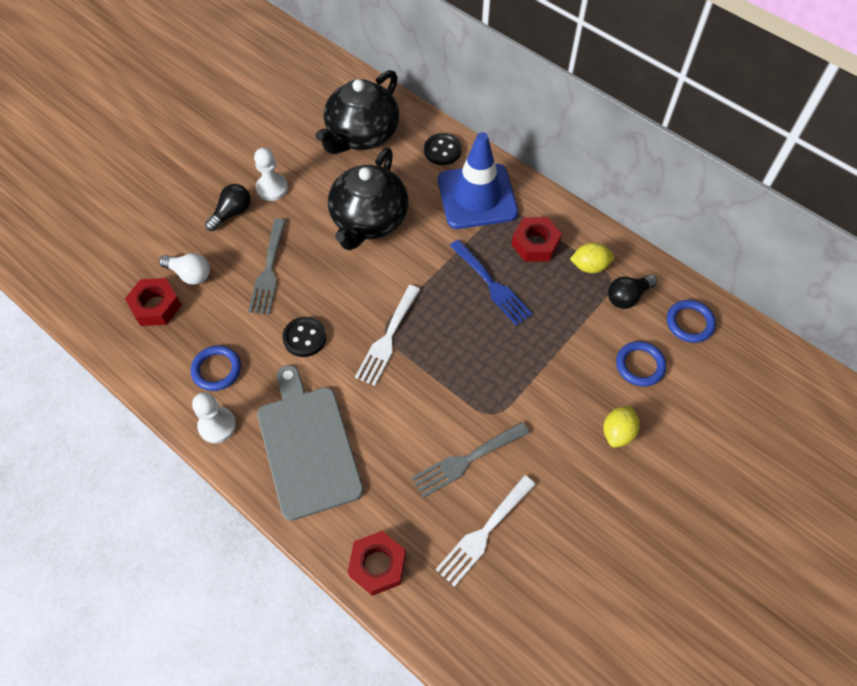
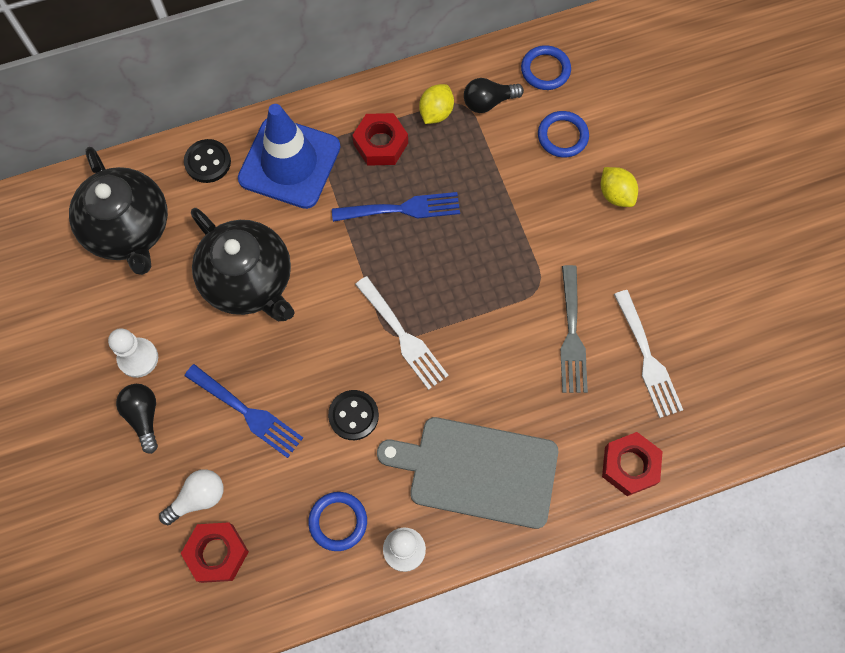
camera: 60 degrees left, 10 degrees up
grey fork [248,219,286,315] -> blue fork [184,364,303,458]
black light bulb [608,275,657,309] -> black light bulb turned 75 degrees clockwise [464,78,524,113]

